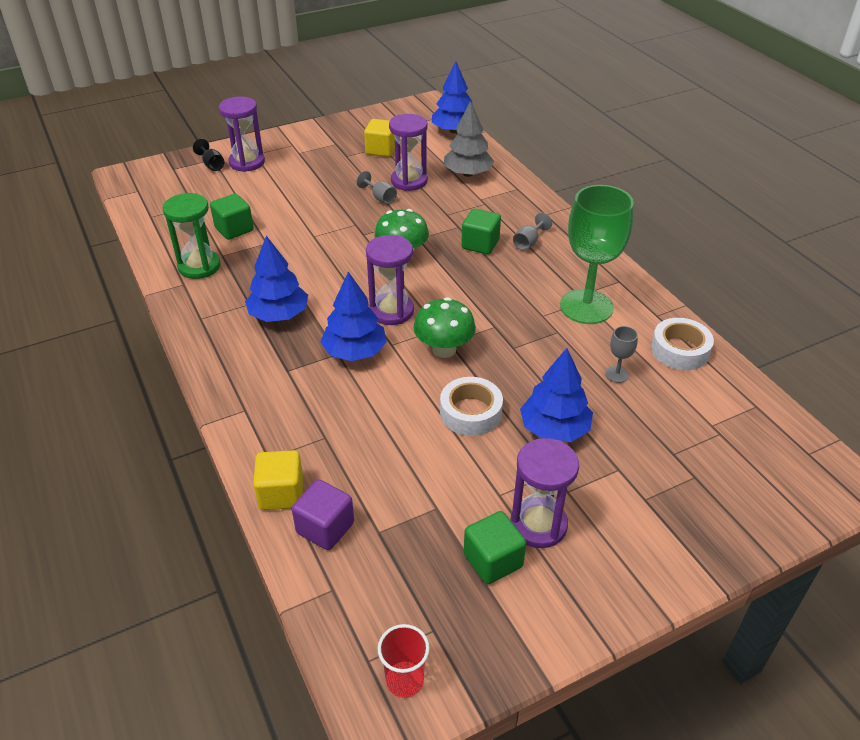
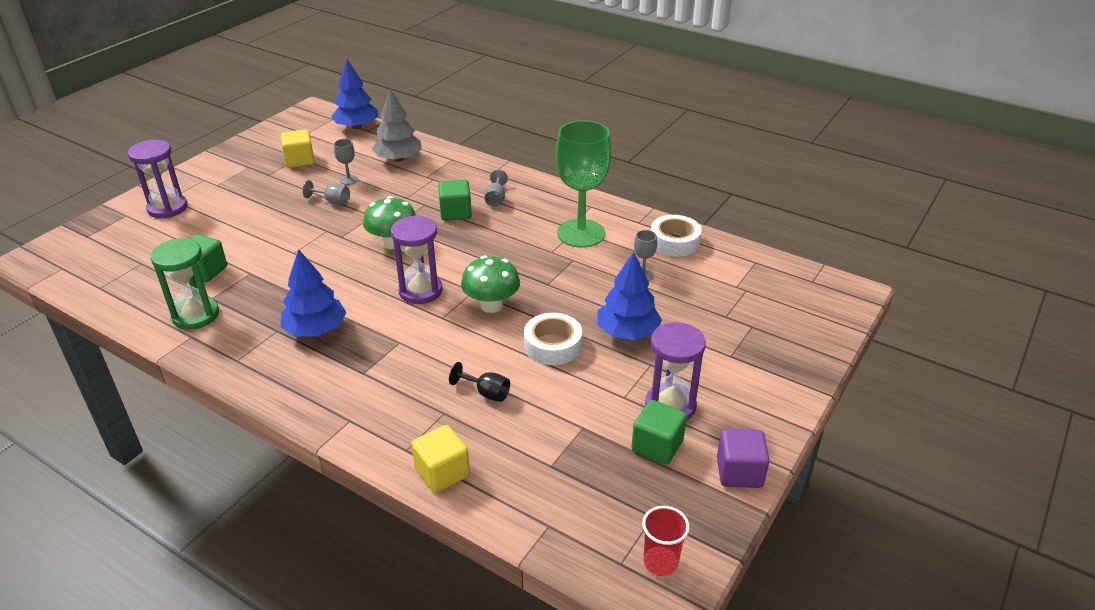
camera: 30 degrees left, 5 degrees down
black goblet [193,139,224,171] -> black goblet moved to [449,362,510,402]
purple cube [292,479,354,550] -> purple cube moved to [717,429,770,488]
blue tree [320,272,387,361] -> none
purple hourglass [389,114,428,191] -> grey goblet [334,139,358,185]

